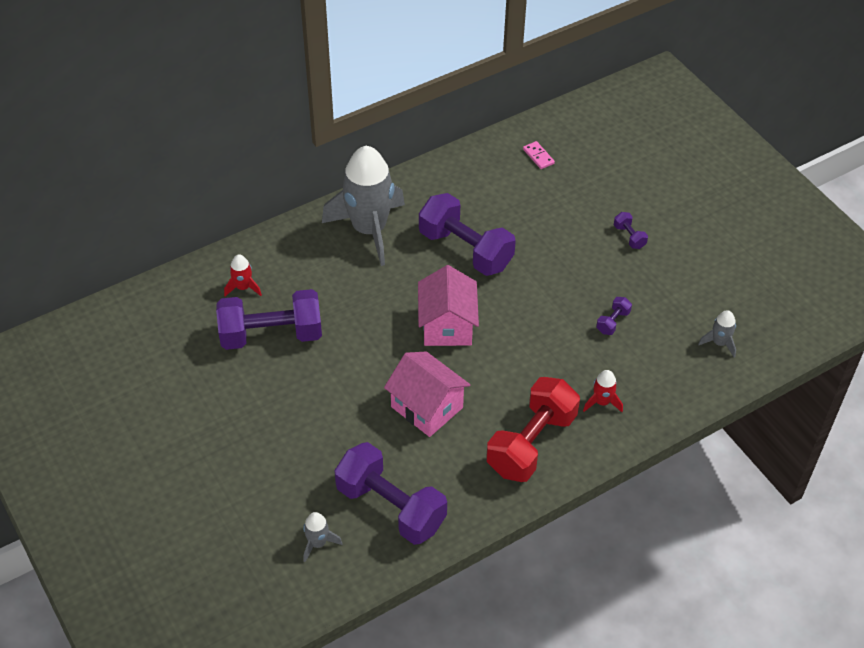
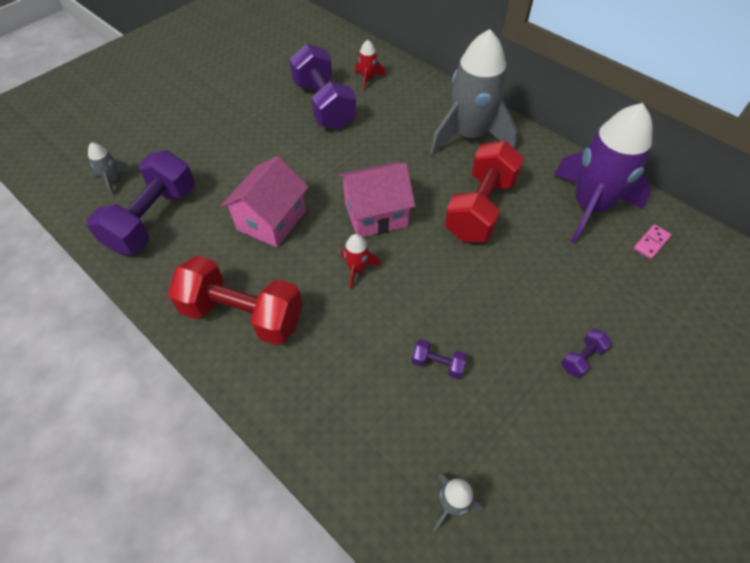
camera: 75 degrees right, 5 degrees up
purple dumbbell [419,193,516,276] -> red dumbbell [444,141,524,242]
red rocket [583,370,623,412] -> red rocket moved to [341,234,380,289]
none -> purple rocket [554,103,652,244]

